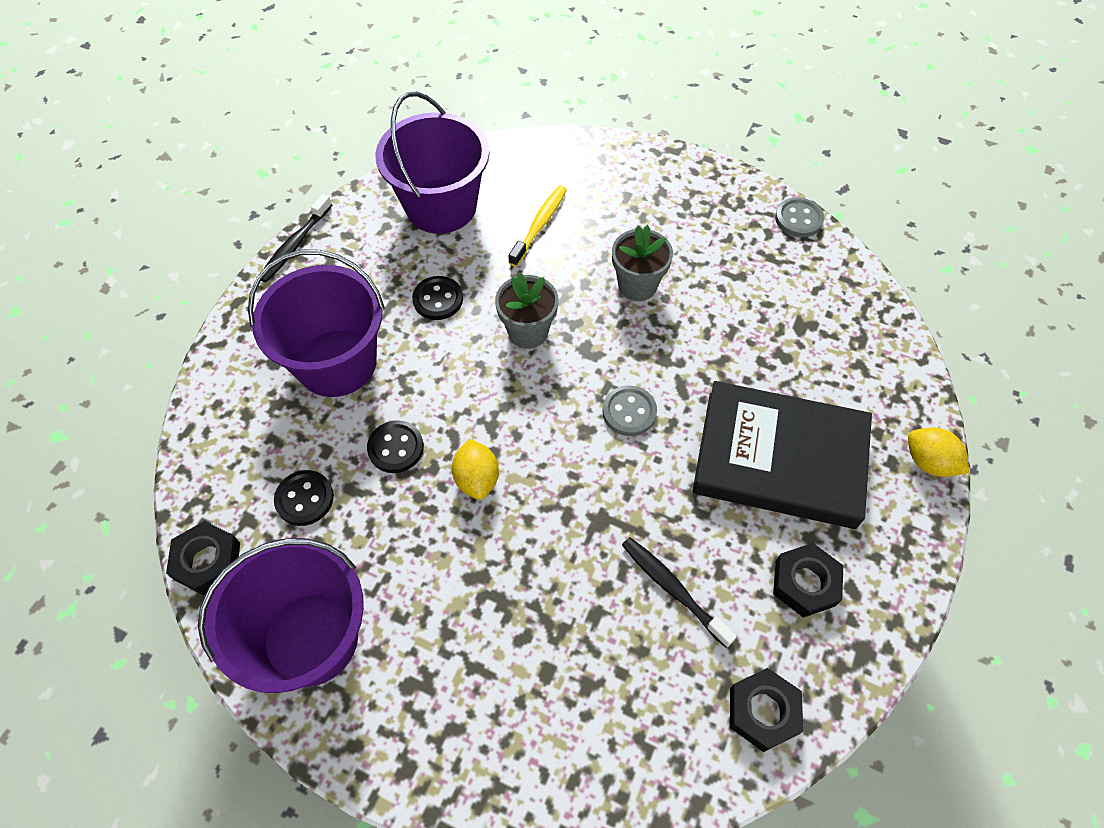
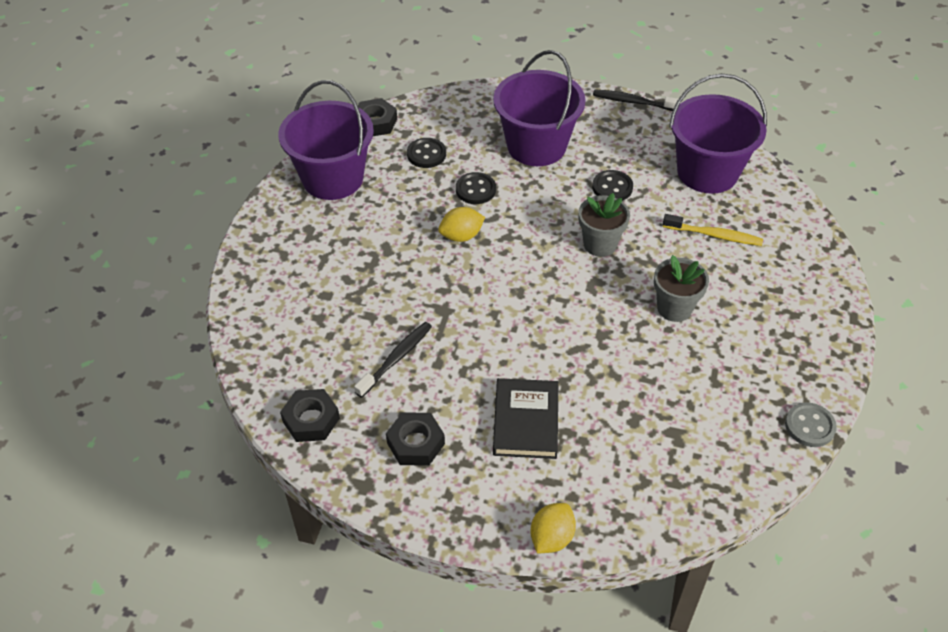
camera: 80 degrees right, 10 degrees down
grey button [602,385,657,436] -> none
black book [692,381,872,529] -> black book [493,378,558,459], size x0.61

